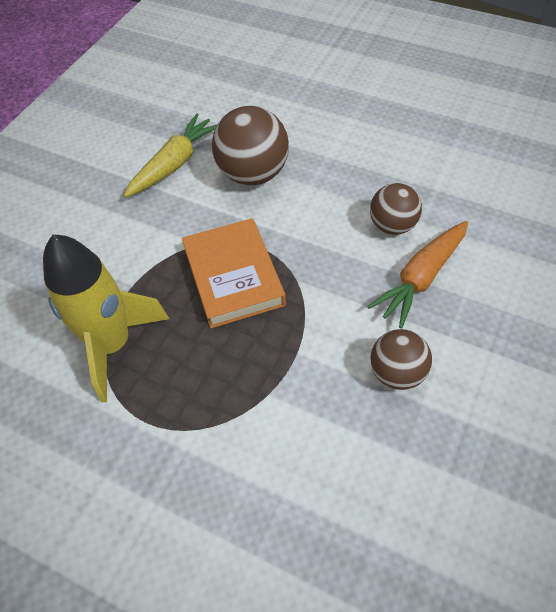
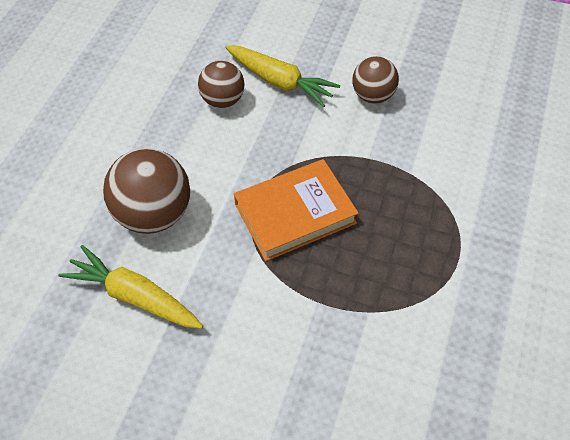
camera: 100 degrees left, 0 degrees up
yellow rocket [43,234,169,402] -> none
orange carrot [367,221,468,329] -> yellow carrot [225,45,340,107]

